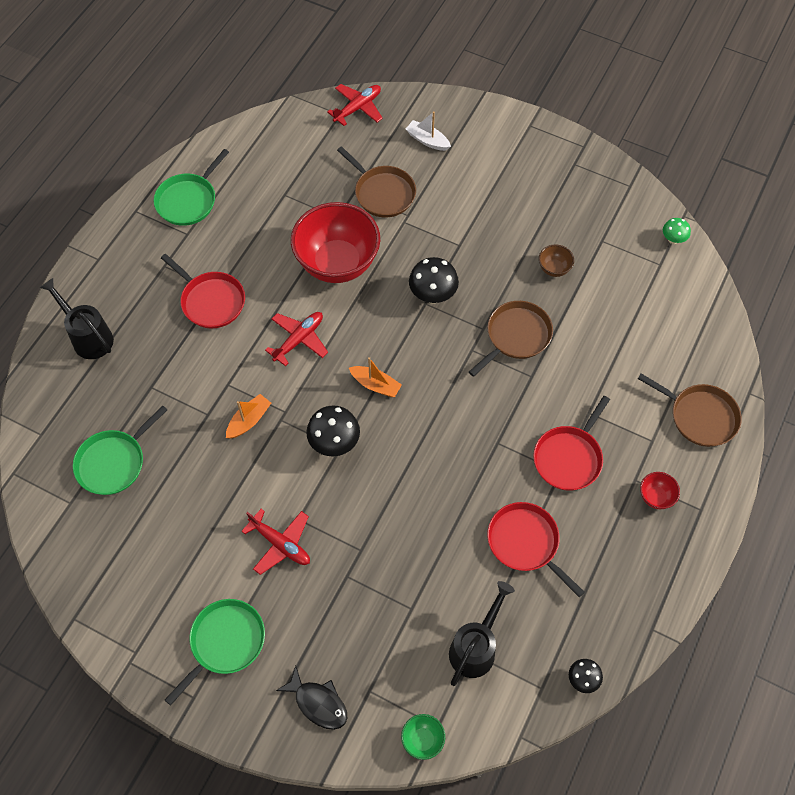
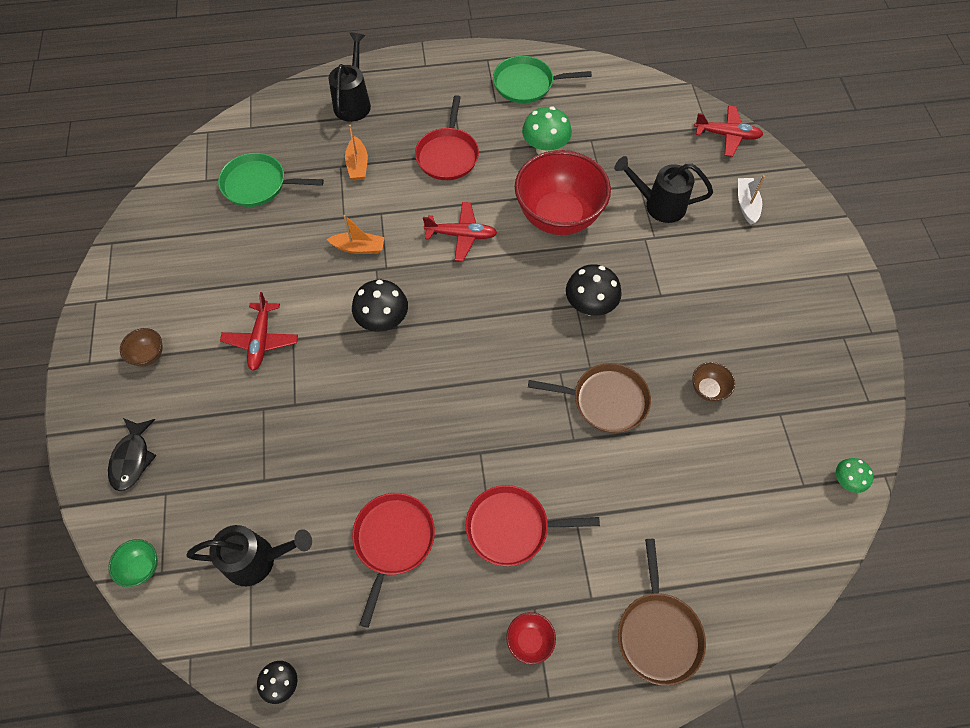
camera: 55 degrees right, 0 degrees up
green pan [165,599,265,706] -> brown bowl [120,328,163,366]
brown pan [337,146,416,217] -> black watering can [614,156,713,223]
orange boat [349,357,402,397] -> orange boat moved to [345,125,368,180]
none -> green mushroom [522,107,572,154]

